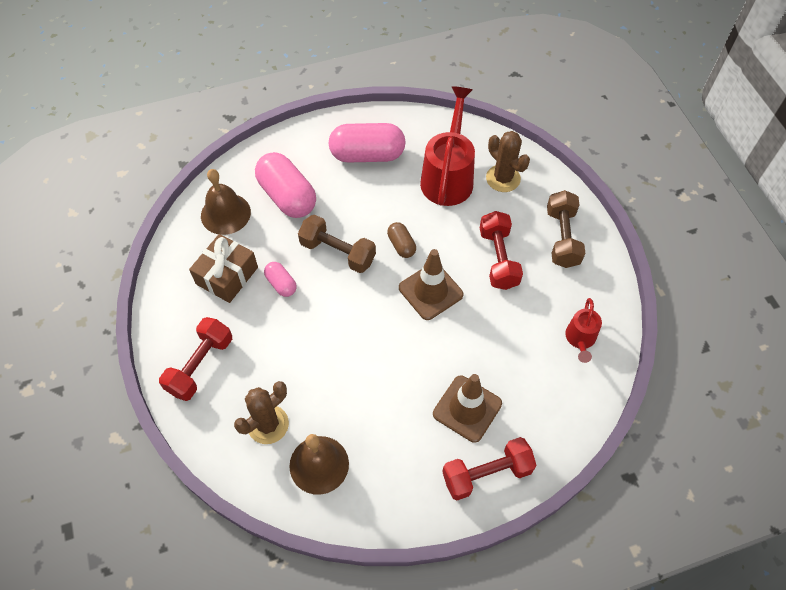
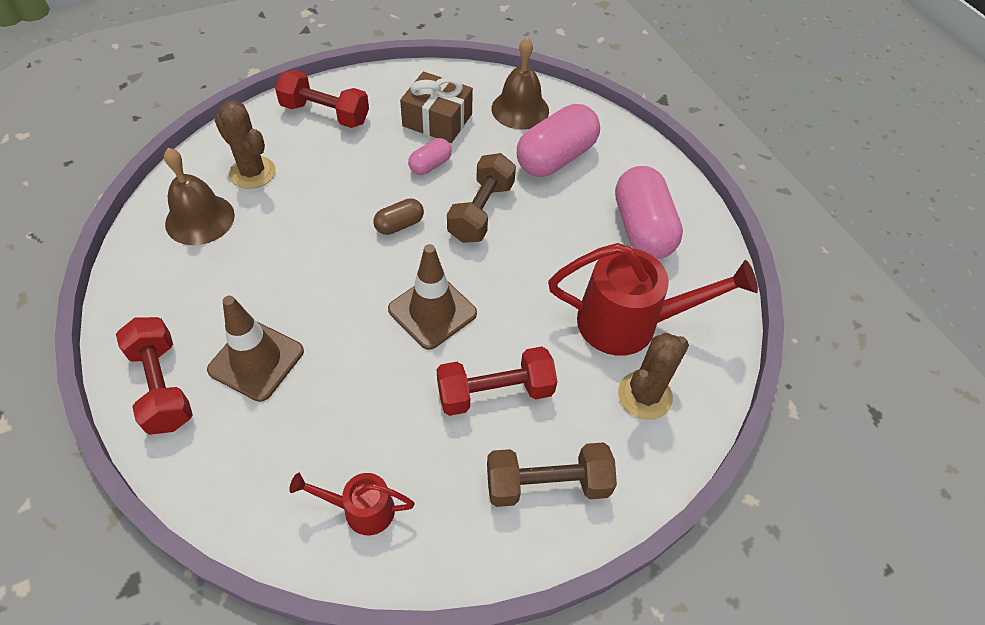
camera: 80 degrees right, 5 degrees down
brown capsule [387,222,416,258] -> brown capsule moved to [374,198,424,235]

